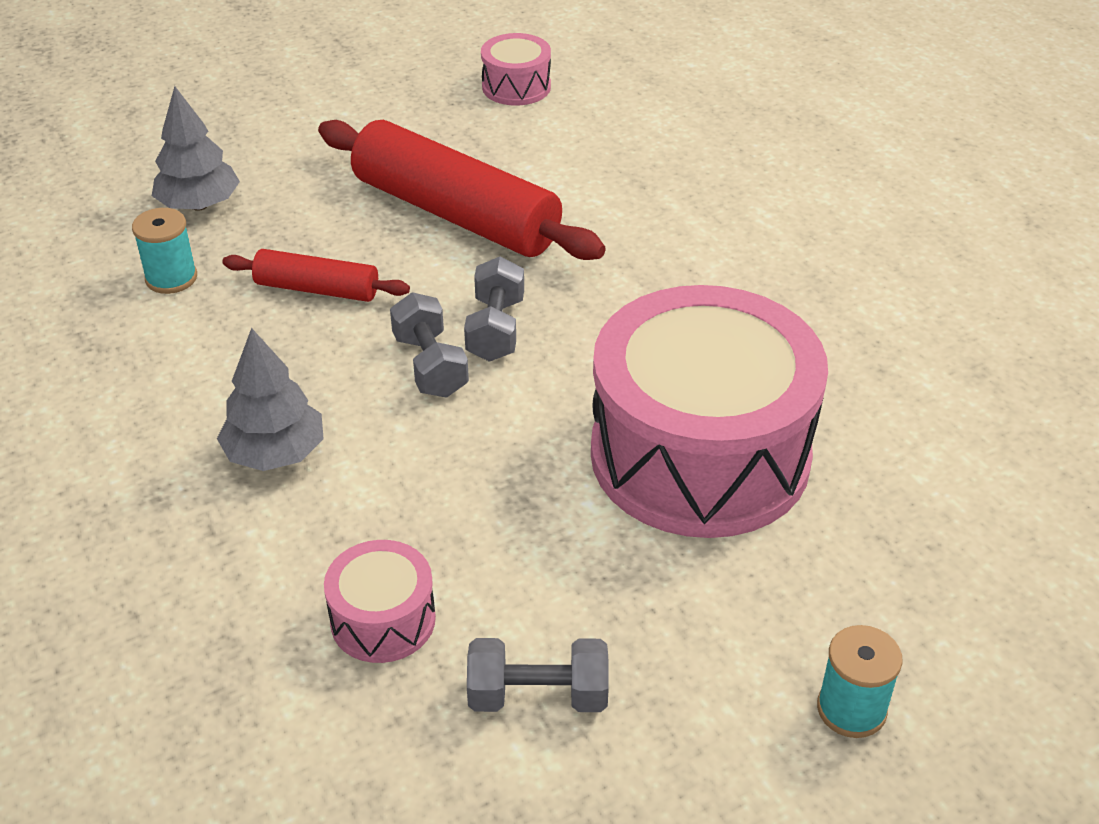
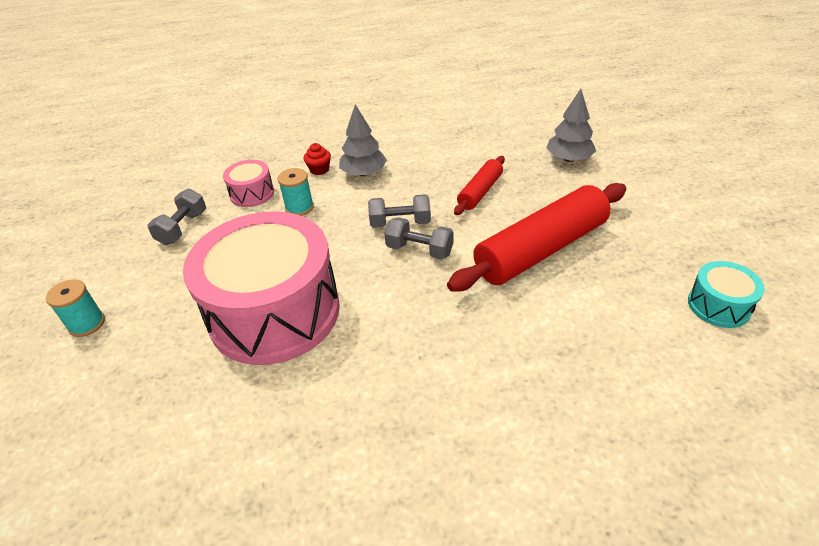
camera: 110 degrees right, 0 degrees up
turquoise spool [132,208,197,294] -> turquoise spool moved to [278,168,314,216]
pink drum [481,33,551,105] -> turquoise drum [688,261,765,328]
none -> red cupcake [304,143,331,175]

